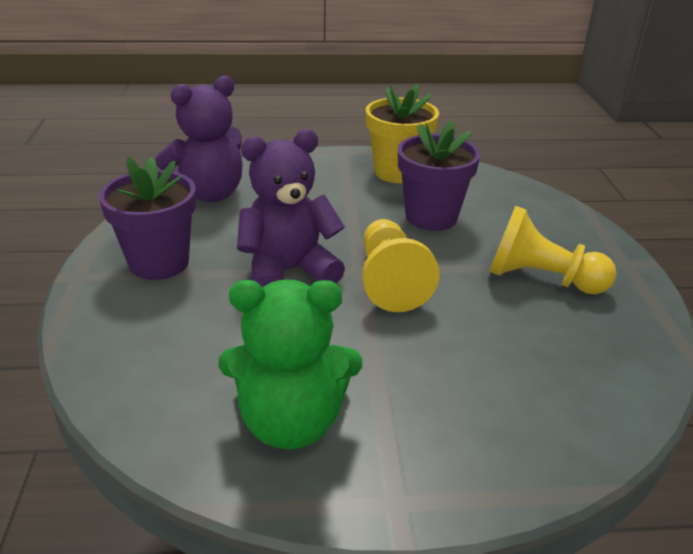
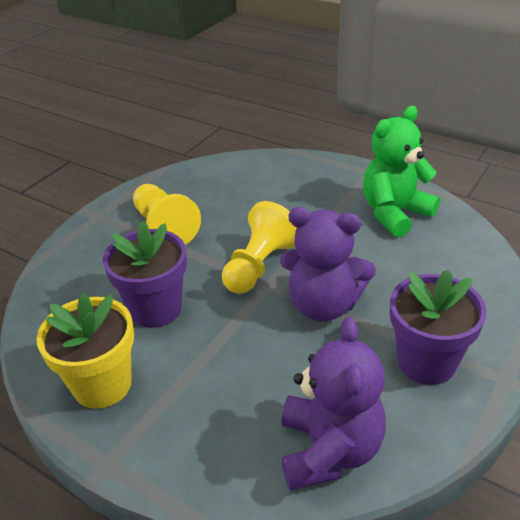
camera: 140 degrees left, 5 degrees up
purple teddy bear [155,76,243,202] -> purple teddy bear turned 90 degrees clockwise [281,317,386,491]
green teddy bear [219,279,362,450] -> green teddy bear turned 75 degrees counterclockwise [363,106,440,237]

